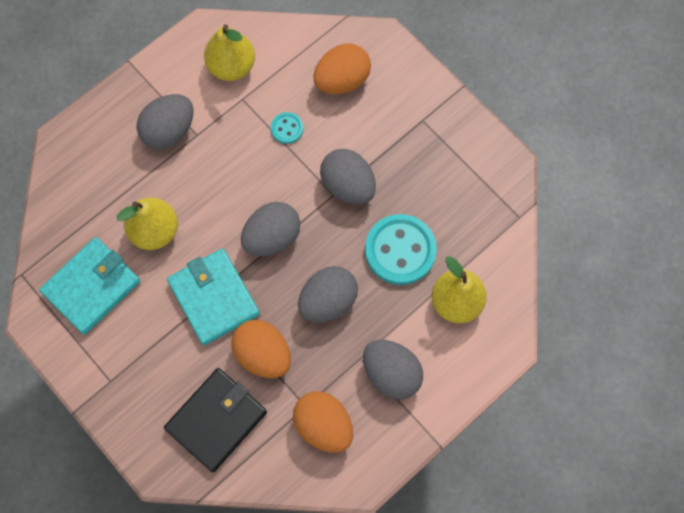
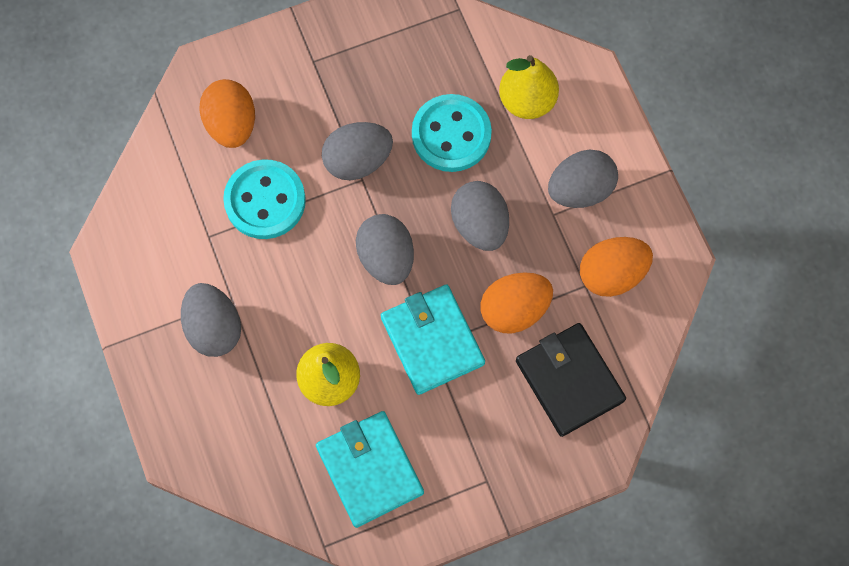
camera: 70 degrees left, 0 degrees up
turquoise wallet [167,248,260,345] -> turquoise wallet turned 75 degrees clockwise [381,284,485,395]
yellow pear [204,24,255,81] -> none
turquoise button [271,112,303,144] -> turquoise button [223,159,306,239], size x2.11

